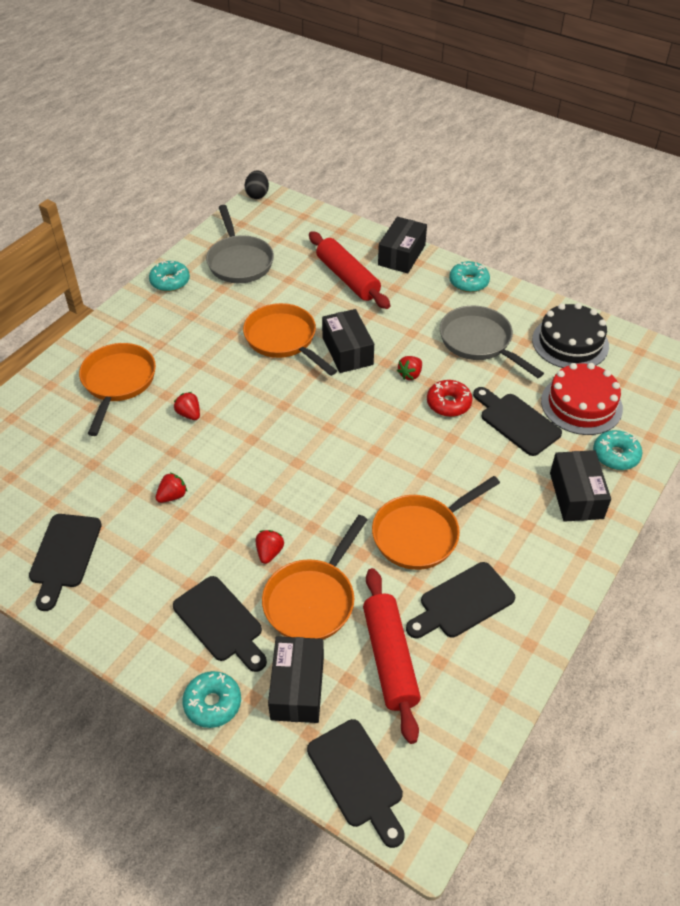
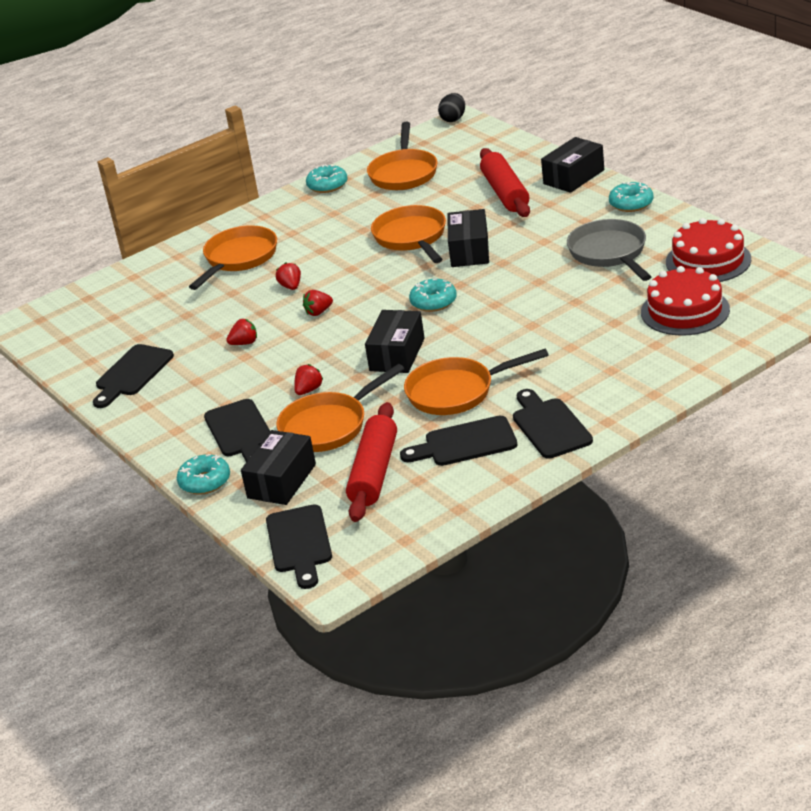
camera: 25 degrees right, 15 degrees down
grey pan [206,205,274,283] -> orange pan [367,122,438,190]
red strawberry [397,356,422,380] -> red strawberry moved to [303,290,333,316]
red donut [427,380,473,417] -> none
black cutting board [473,387,562,456] -> black cutting board moved to [513,389,593,458]
black cake [532,303,609,368] -> red cake [666,218,751,282]
black box [550,450,611,522] -> black box moved to [365,310,425,373]
turquoise donut [593,430,642,470] -> turquoise donut moved to [409,279,457,312]

